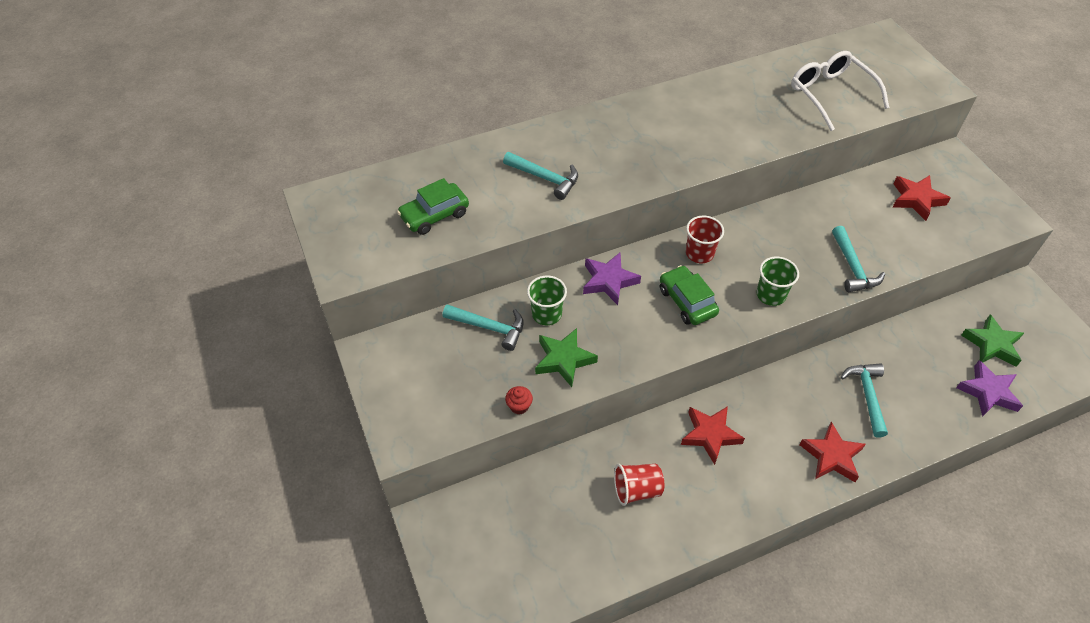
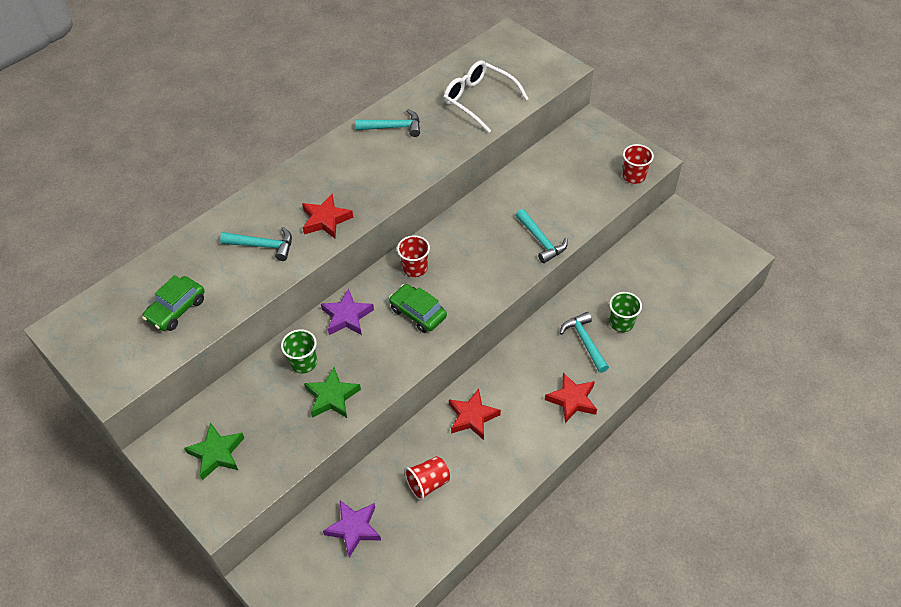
camera: 20 degrees left, 0 degrees up
turquoise hammer [443,304,524,351] -> turquoise hammer moved to [355,109,420,137]
red cupcake [505,386,533,414] -> none
green cup [756,257,799,306] -> green cup moved to [609,292,642,332]
red star [893,175,951,221] -> red star moved to [302,194,353,239]
purple star [956,360,1023,417] -> purple star moved to [323,501,381,558]
green star [961,314,1024,367] -> green star moved to [184,422,244,480]
none -> red cup [622,144,654,184]

